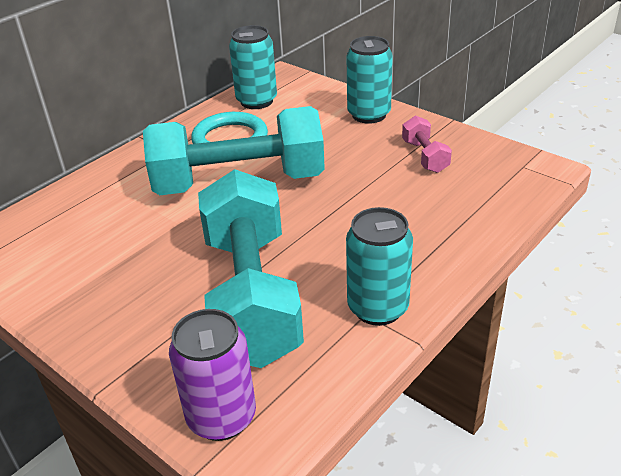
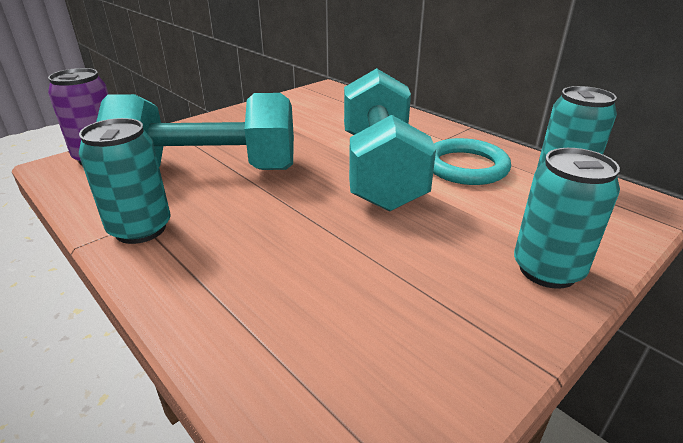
camera: 95 degrees right, 5 degrees down
pink dumbbell [402,115,452,173] -> none

